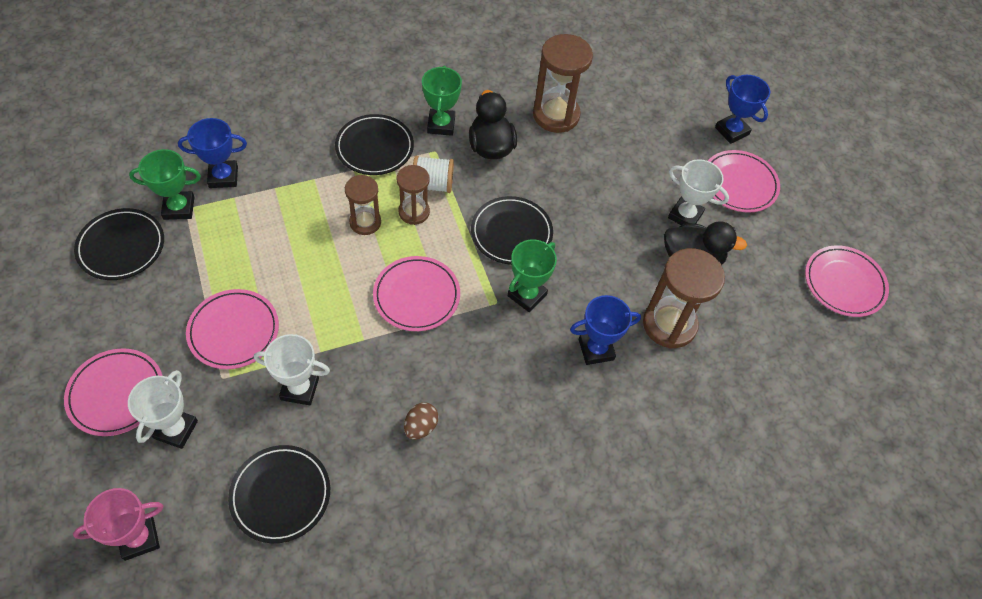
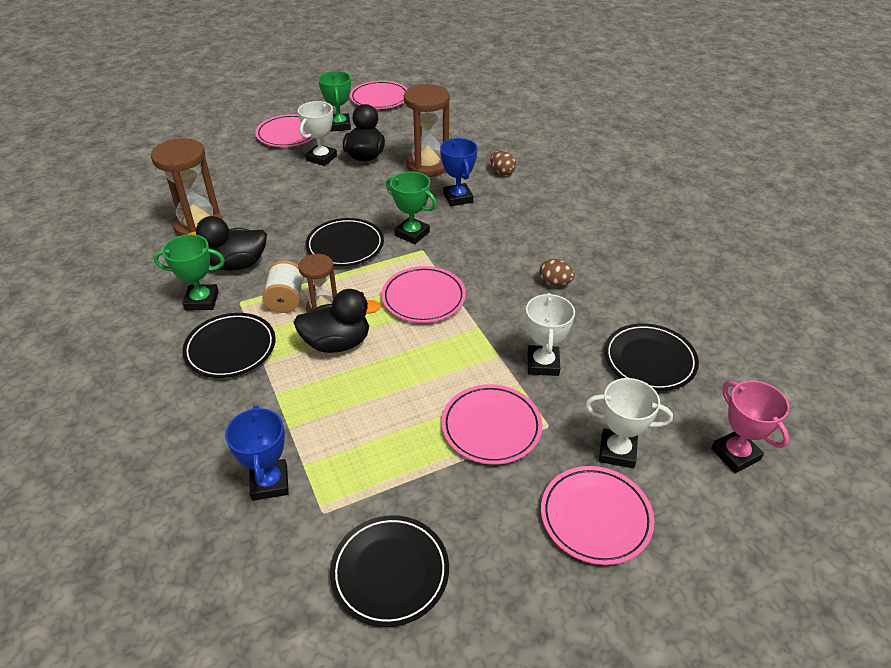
camera: 90 degrees left, 15 degrees down
green trophy [129,149,201,220] -> green trophy moved to [318,71,351,132]
brown hourglass [345,175,381,235] -> black duck [293,289,381,353]
blue trophy [715,75,770,144] -> none
none -> brown egg [490,151,516,175]

